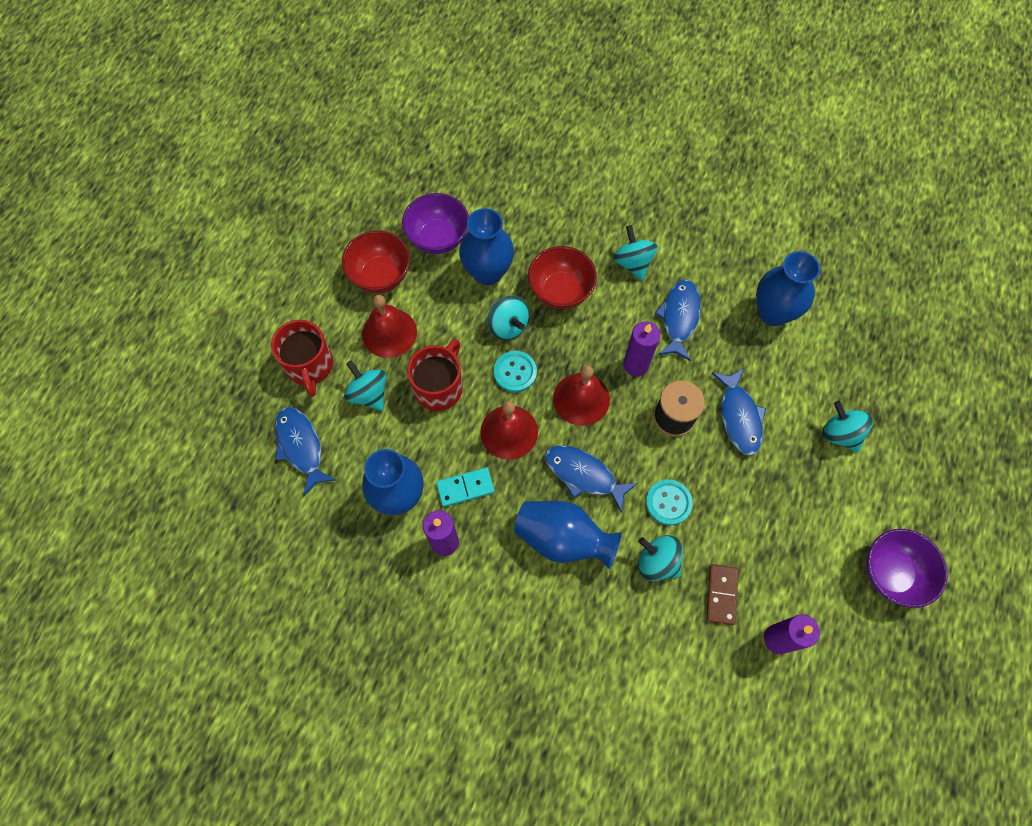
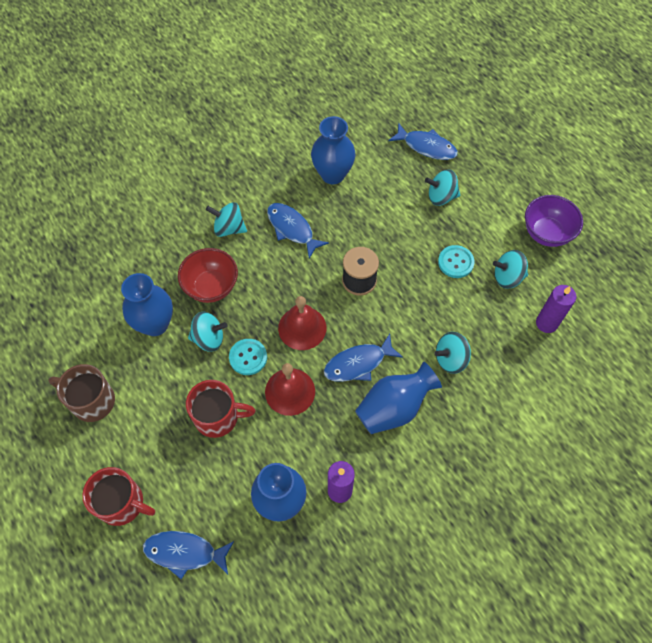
camera: 55 degrees left, 5 degrees down
red bowl [342,230,410,293] -> brown mug [48,364,115,422]
turquoise spinning top [344,361,387,411] -> turquoise spinning top moved to [493,250,528,289]
red bell [362,295,417,358] -> none
purple bowl [402,193,469,254] -> none
red mug [407,339,463,411] -> red mug turned 120 degrees clockwise [186,380,256,438]
turquoise domino [436,467,495,507] -> none
purple candle [623,321,660,376] -> none
turquoise button [646,479,693,526] -> turquoise button moved to [438,245,475,278]
brown domino [706,564,738,625] -> none
blue fish [712,368,766,456] -> blue fish moved to [388,123,458,160]

